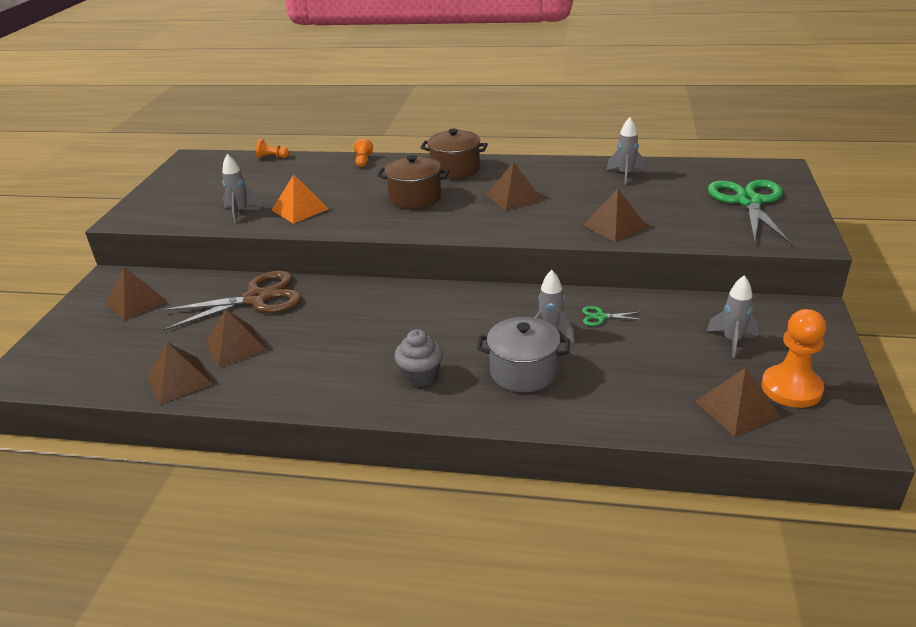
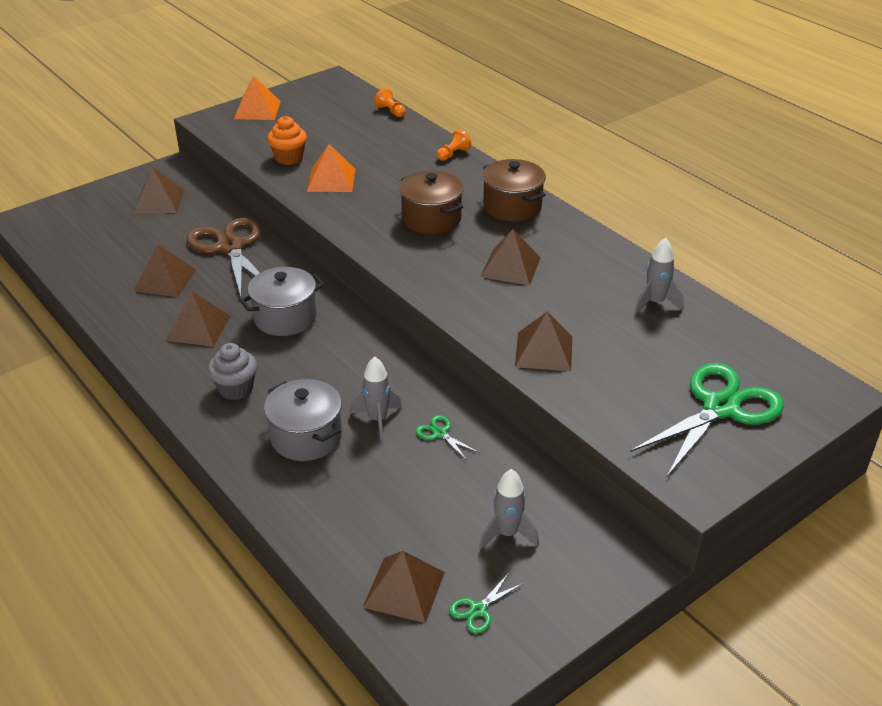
camera: 40 degrees right, 5 degrees up
brown pyramid [147,342,213,404] -> brown pyramid moved to [166,291,231,347]
brown scissors [160,271,302,331] -> brown scissors turned 135 degrees counterclockwise [187,218,261,297]
grey rocket [222,154,263,223] -> orange cupcake [267,116,307,165]
orange pawn [761,309,826,408] -> green scissors [449,573,523,633]
none -> orange pyramid [234,76,281,120]
none -> grey pot [240,267,324,336]

